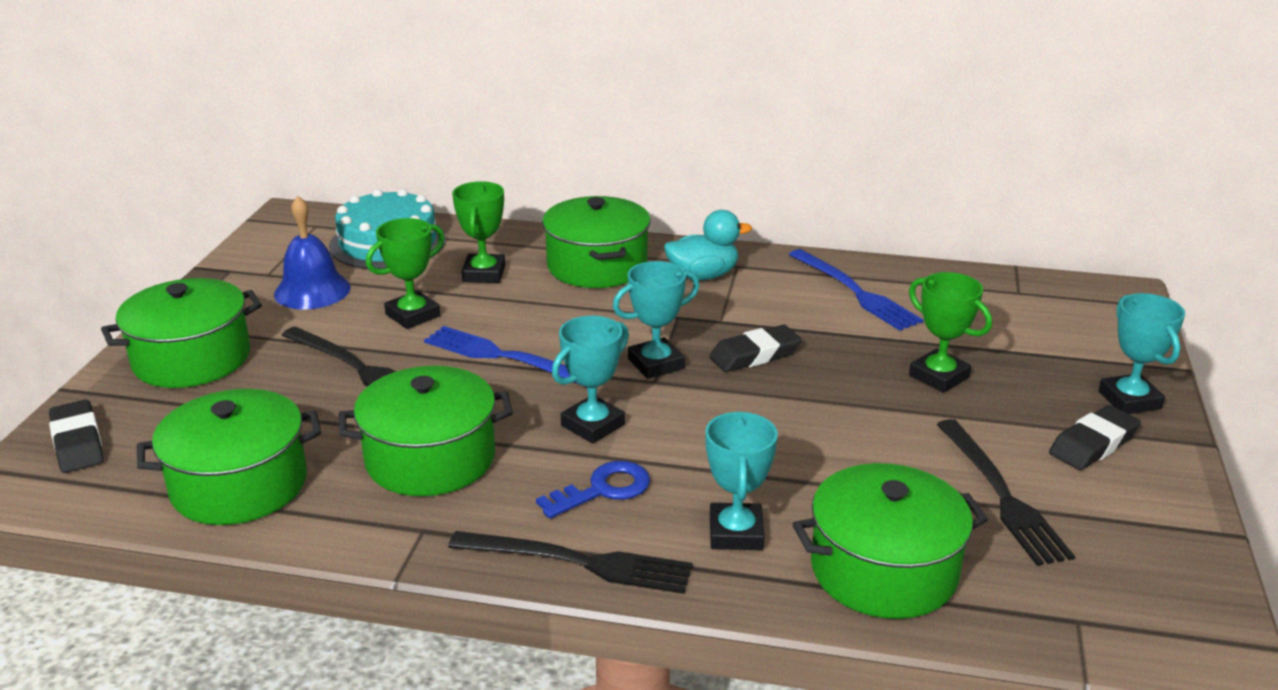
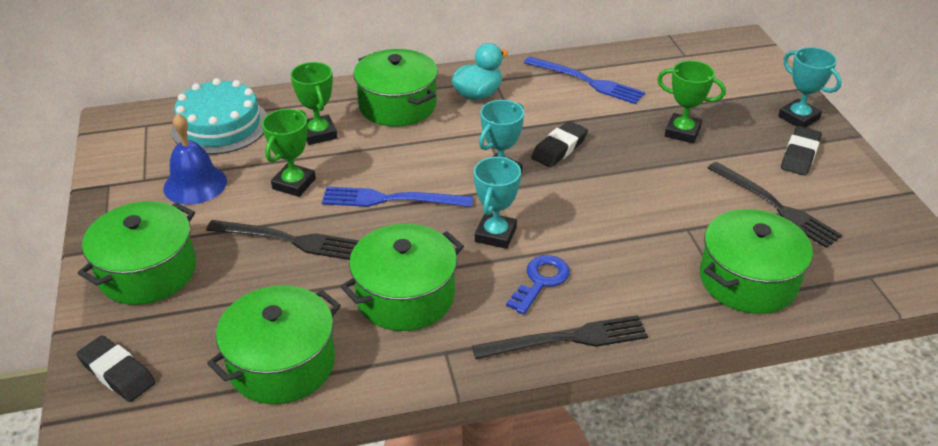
camera: 25 degrees left, 10 degrees up
turquoise trophy [705,411,778,550] -> none

